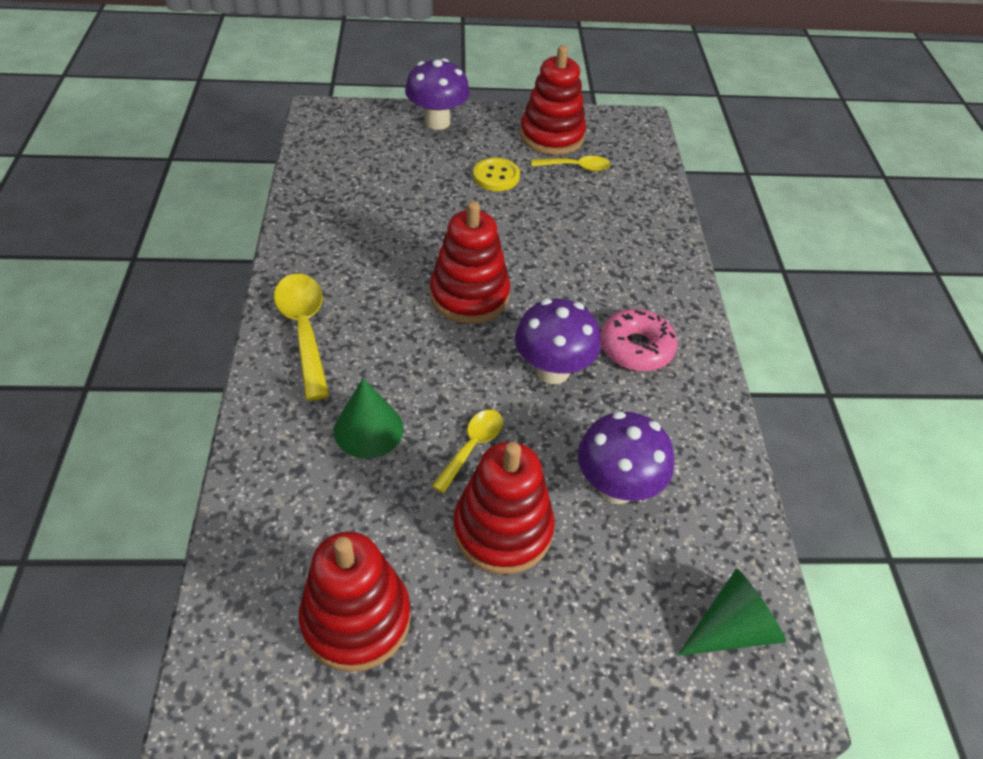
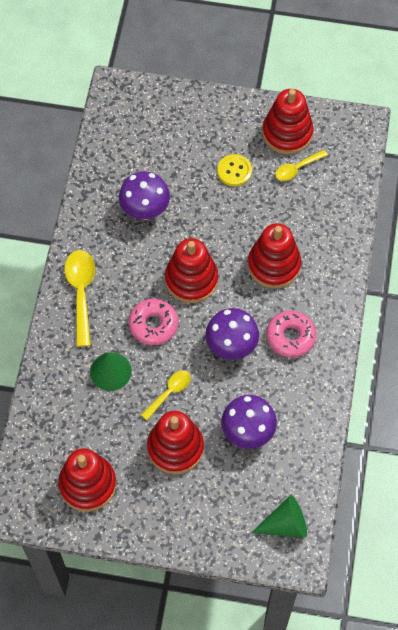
camera: 15 degrees right, 15 degrees up
purple mushroom [405,58,470,130] -> purple mushroom moved to [119,171,170,220]
yellow spoon [531,156,611,171] -> yellow spoon turned 135 degrees clockwise [275,150,328,181]
none -> pink donut [129,299,178,345]
none -> red stacking toy [248,223,301,288]

